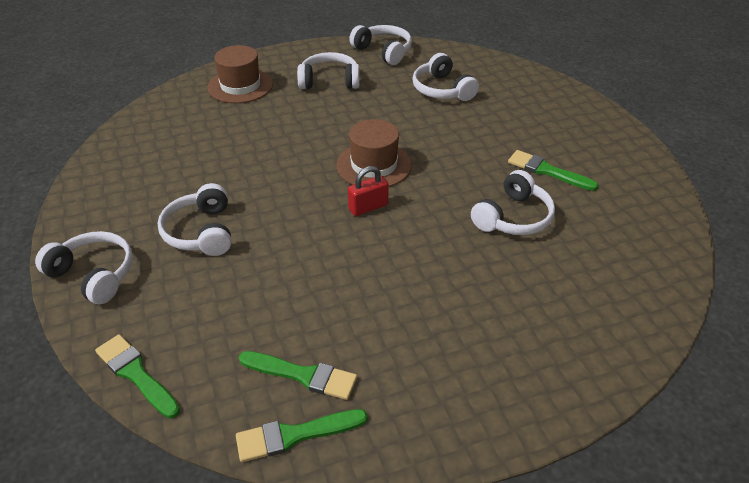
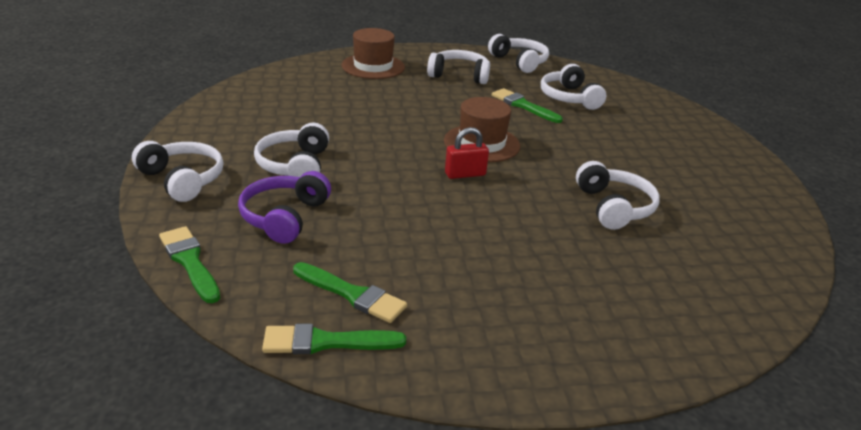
camera: 10 degrees right, 10 degrees down
white headphones [471,170,555,235] -> white headphones turned 60 degrees counterclockwise [576,161,660,230]
green brush [508,150,599,191] -> green brush moved to [492,88,563,123]
none -> purple headphones [238,171,331,244]

